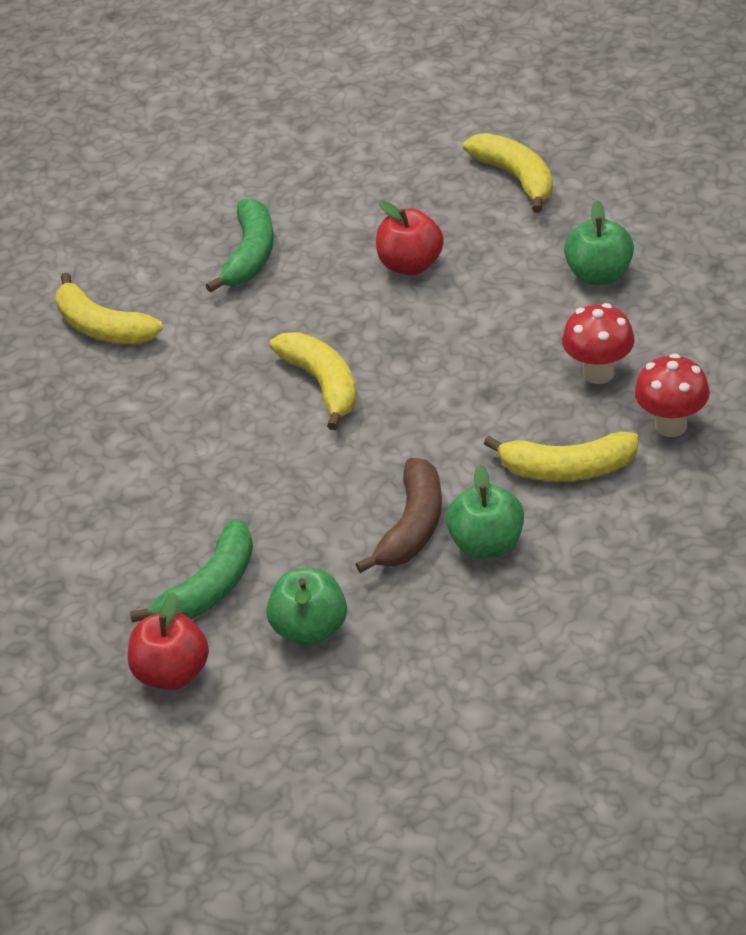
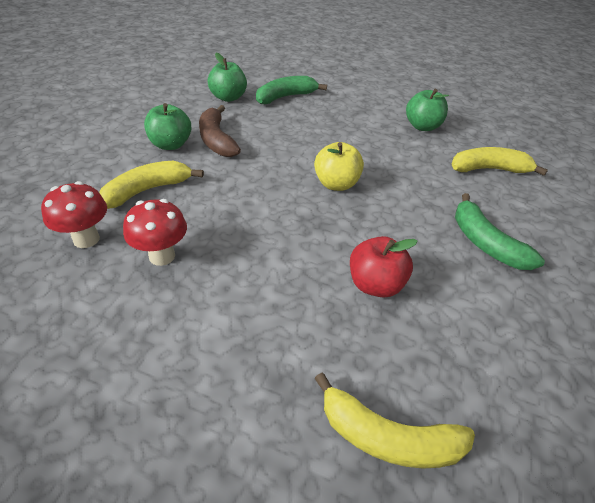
camera: 135 degrees right, 0 degrees up
red apple [128,592,209,690] -> none
green banana [130,519,253,623] -> green banana turned 60 degrees clockwise [256,76,327,104]
yellow banana [270,332,356,430] -> yellow apple [314,142,364,191]
green apple [564,200,634,285] -> green apple moved to [406,89,449,131]

